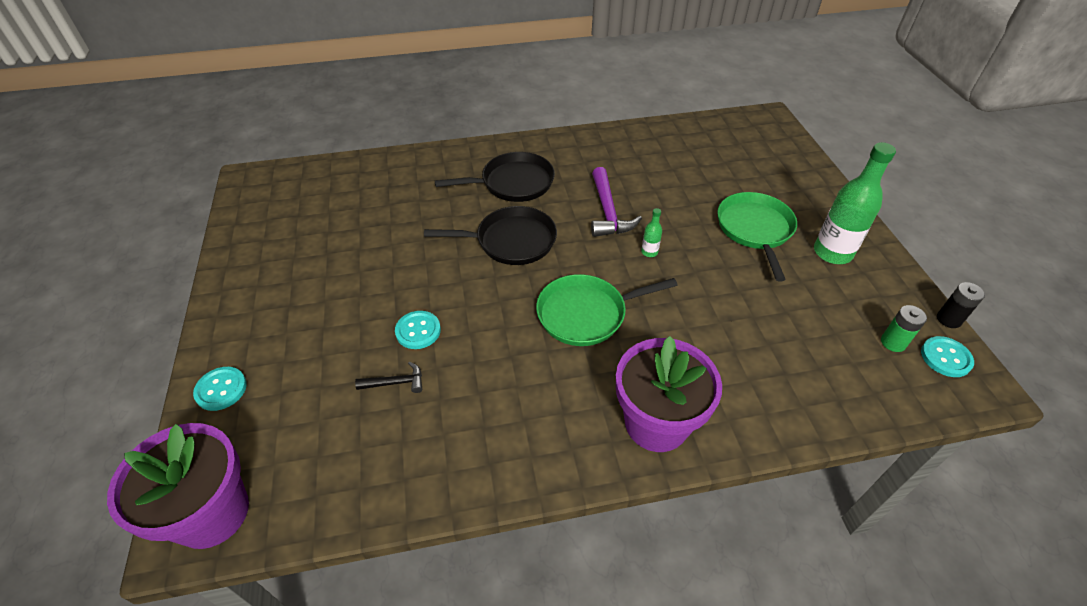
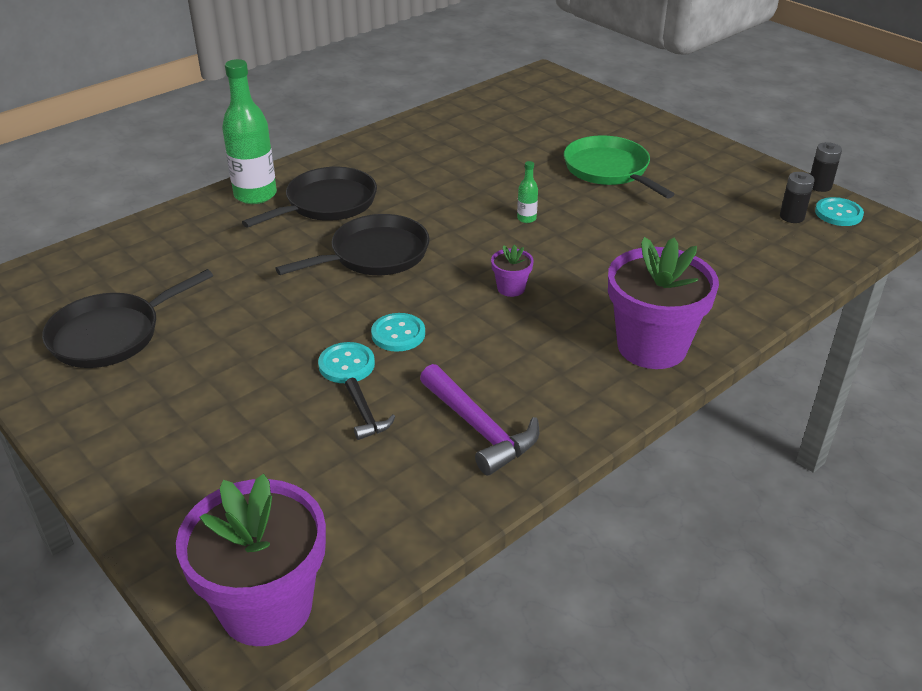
camera: 30 degrees left, 10 degrees down
turquoise button [193,367,247,411] -> turquoise button moved to [371,313,425,352]
black hammer [355,362,422,393] -> black hammer turned 105 degrees clockwise [345,378,395,440]
green pan [536,274,678,346] -> purple flower pot [491,245,534,297]
purple hammer [591,167,642,237] -> purple hammer moved to [420,364,539,476]
green bottle [814,142,896,264] -> green bottle moved to [222,59,277,204]
green battery [881,305,927,352] -> black battery [780,172,815,223]
none -> black pan [42,269,213,368]

